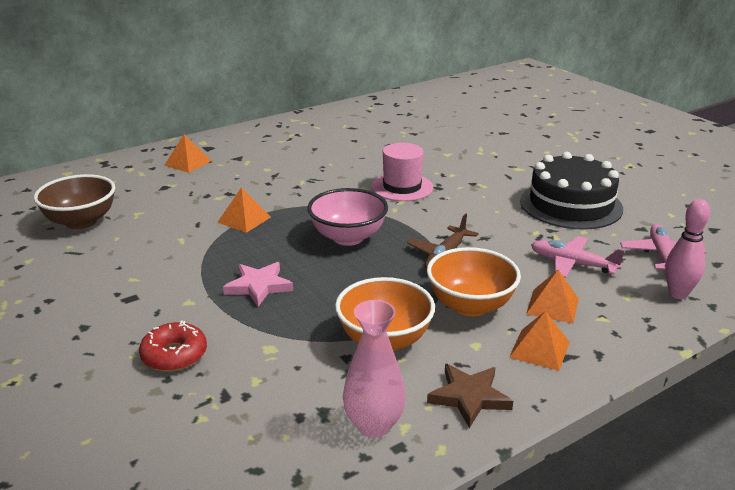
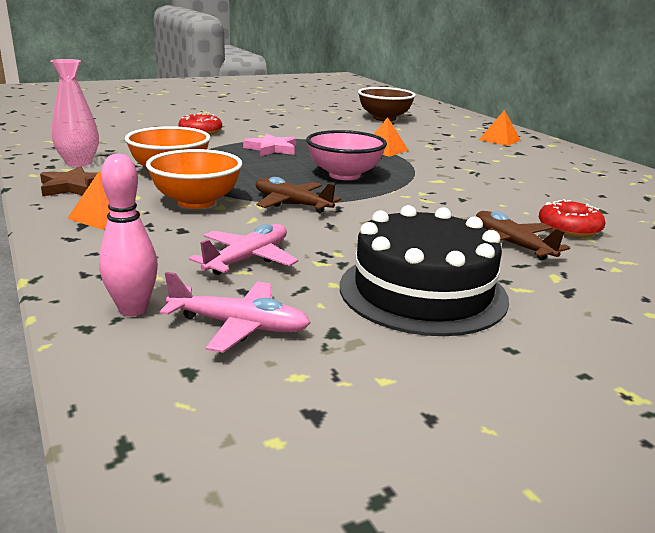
camera: 95 degrees right, 5 degrees down
pink hat [371,143,433,201] -> none
orange pyramid [526,270,579,323] -> none
none -> brown plane [476,211,570,260]
none -> red donut [539,199,605,237]

